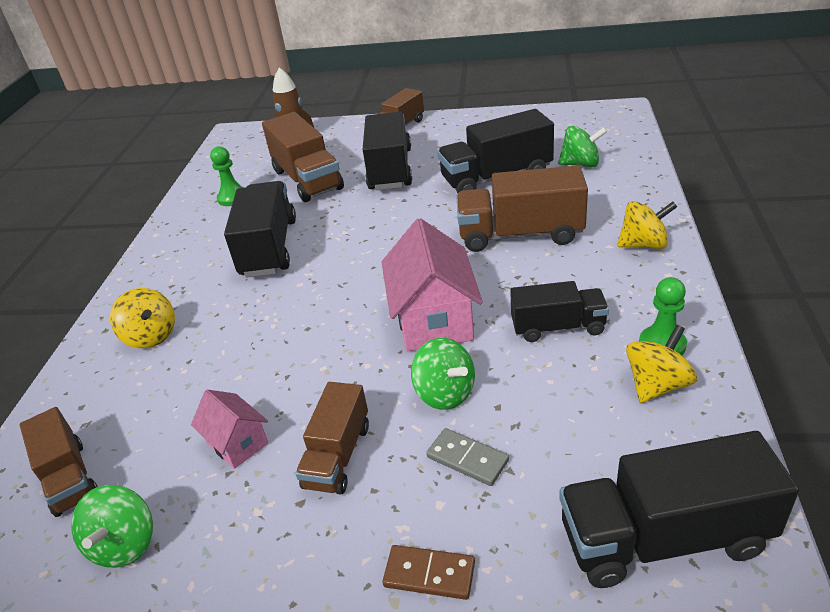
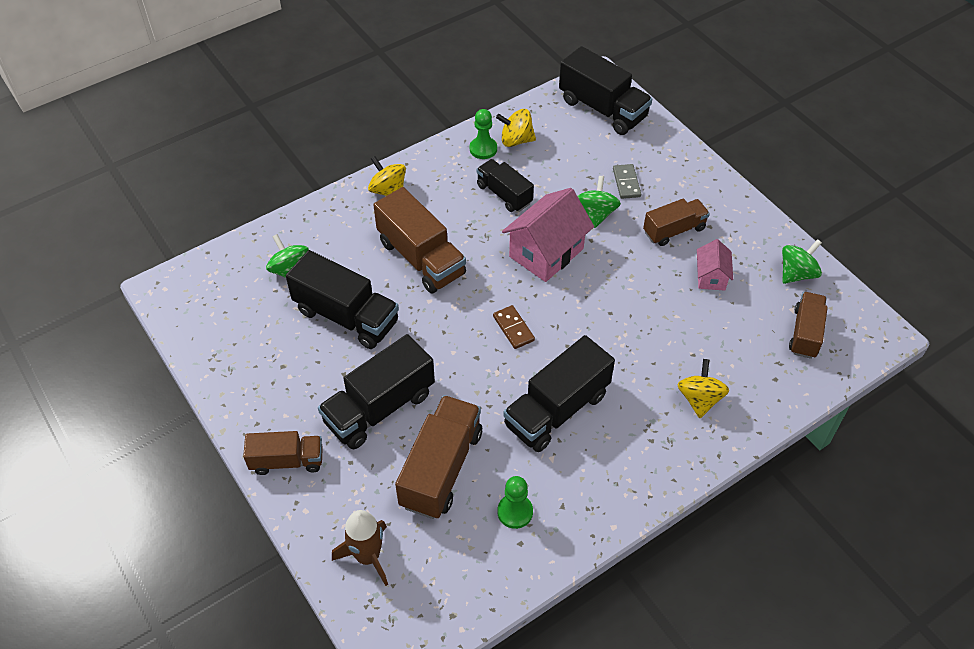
camera: 135 degrees left, 15 degrees up
brown domino [383,545,475,600] -> brown domino moved to [493,305,535,349]

